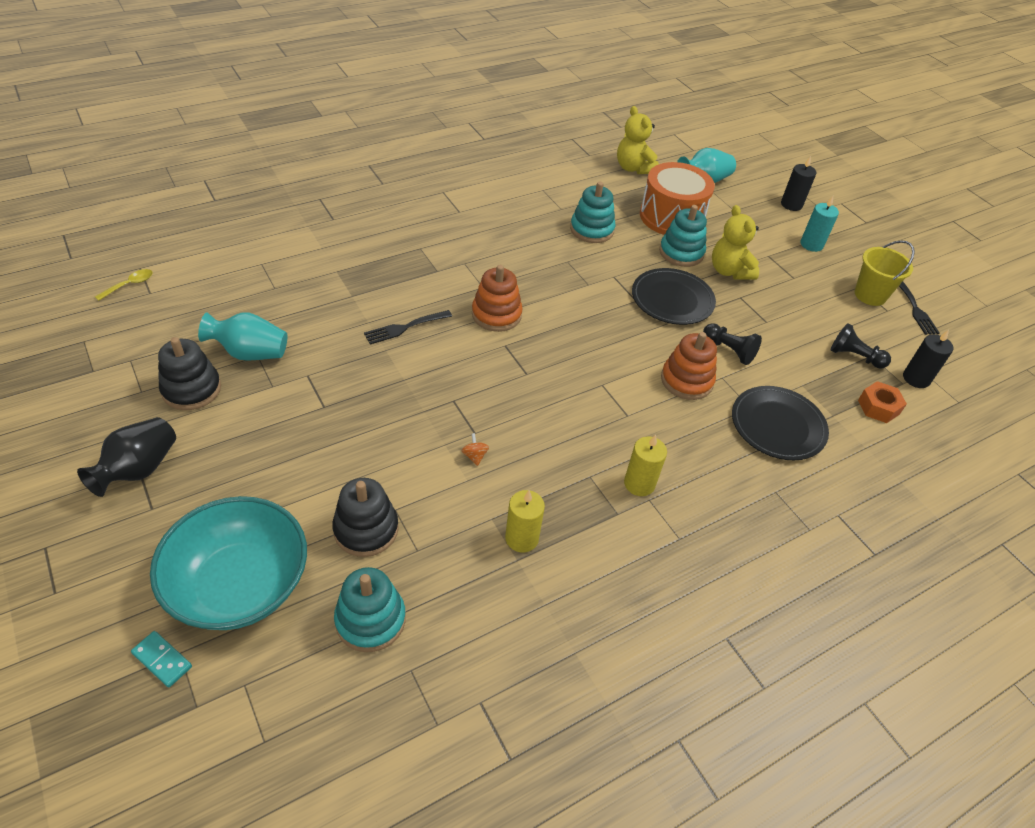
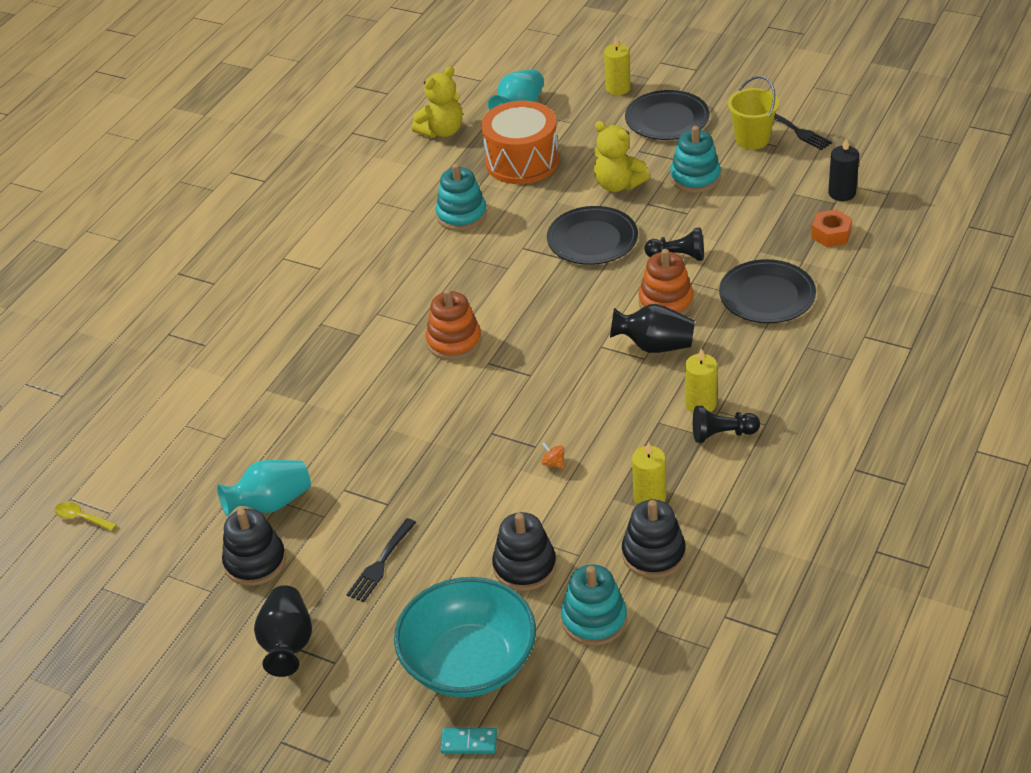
camera: 25 degrees left, 5 degrees down
yellow spoon [95,269,153,301] -> yellow spoon turned 75 degrees counterclockwise [55,502,117,531]
black fork [364,310,452,345] -> black fork moved to [346,518,416,602]
yellow teddy bear [617,106,659,174] -> yellow teddy bear turned 75 degrees counterclockwise [412,66,463,138]
turquoise stacking toy [659,205,707,267] -> turquoise stacking toy moved to [670,126,721,193]
black candle [781,156,816,211] -> yellow candle [604,36,631,95]
turquoise candle [801,196,839,252] -> black plate [625,90,710,140]
black pawn [830,323,891,369] -> black pawn moved to [693,406,760,443]
none -> black vase [610,304,695,353]
none -> black stacking toy [622,500,686,578]

